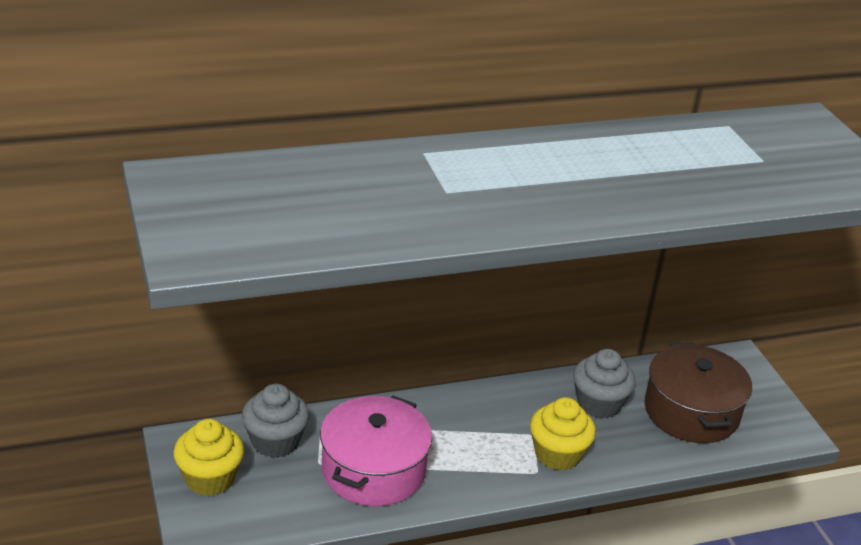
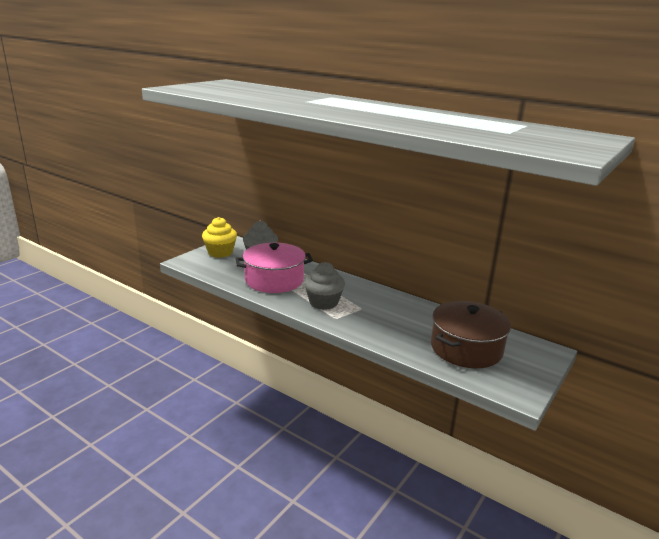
camera: 55 degrees right, 10 degrees down
yellow cupcake [530,397,596,471] -> none
grey cupcake [573,349,636,419] -> grey cupcake moved to [304,262,345,310]

